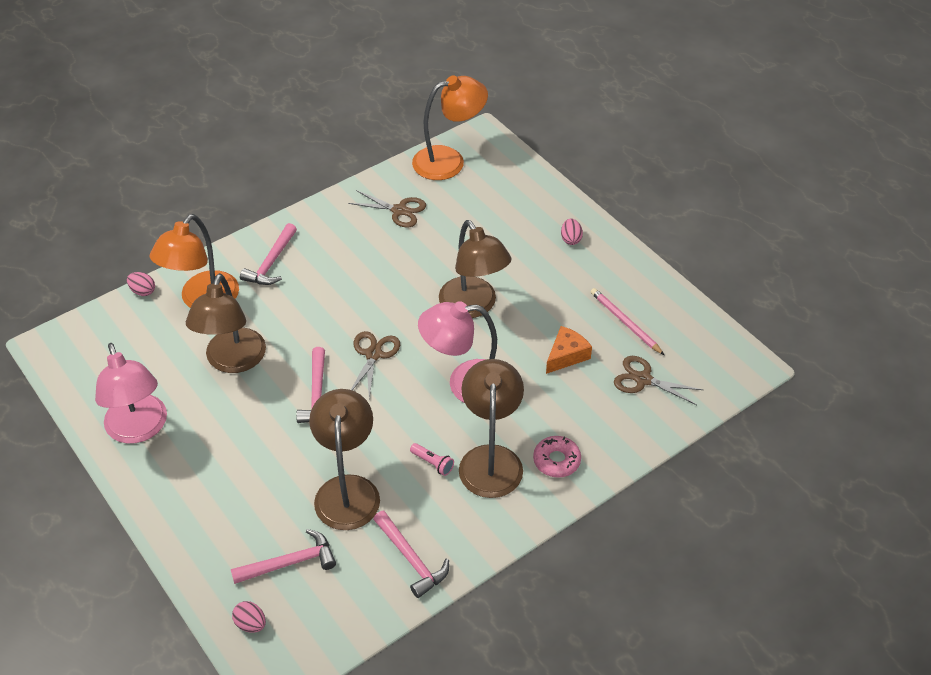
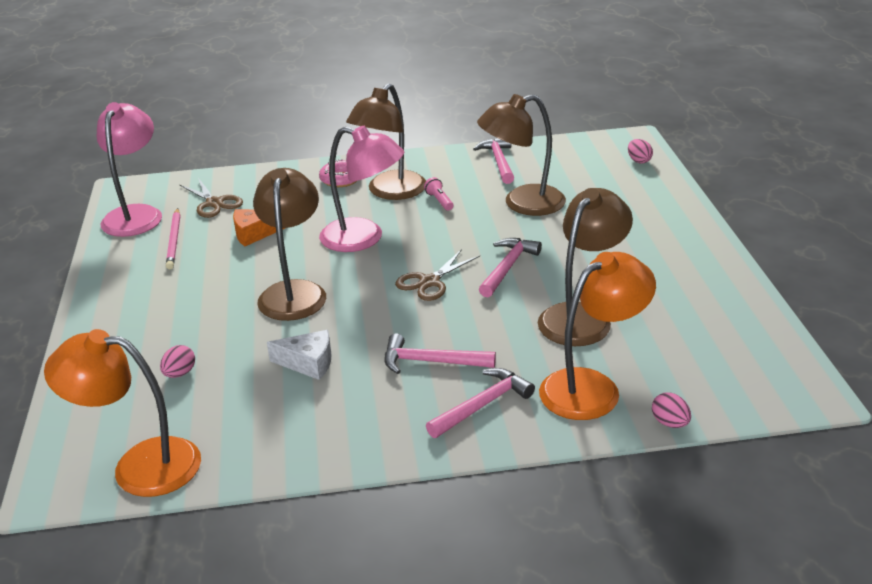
camera: 150 degrees left, 15 degrees down
pink lamp [95,343,167,444] -> pink lamp moved to [97,102,162,237]
pink hammer [231,529,336,584] -> pink hammer moved to [384,333,496,374]
brown lamp [309,389,380,530] -> brown lamp turned 45 degrees clockwise [477,94,566,216]
brown scissors [348,190,426,228] -> none
pink egg [561,219,583,245] -> pink egg moved to [160,345,195,378]
none -> white cheese [267,330,332,380]

